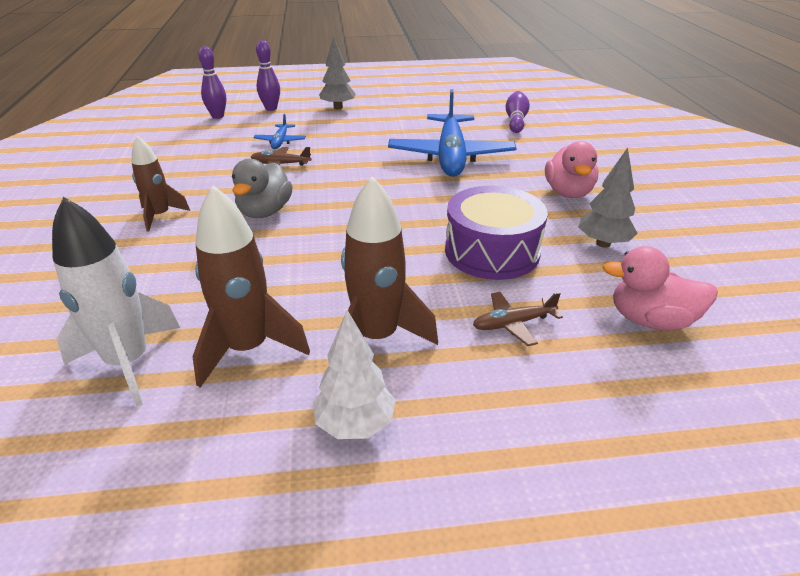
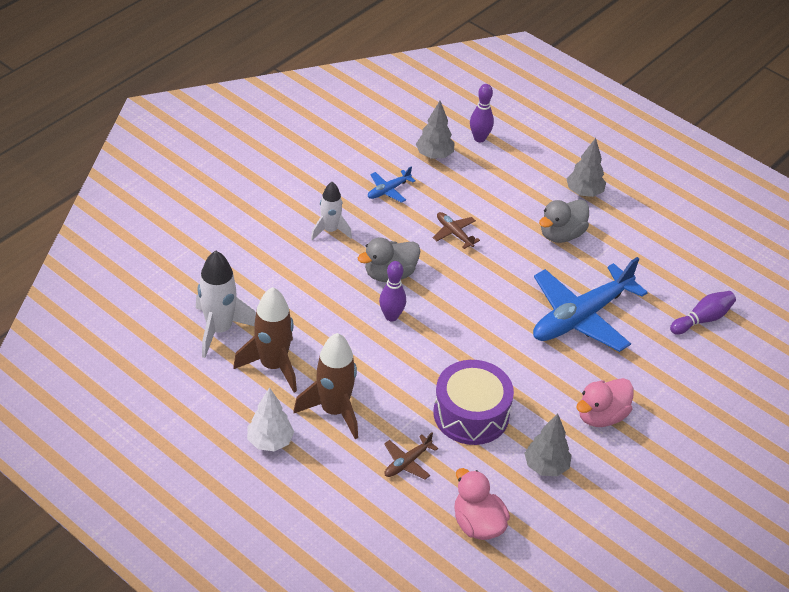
camera: 45 degrees right, 10 degrees up
brown rocket [131,136,190,232] -> white rocket [311,182,352,240]
blue plane [253,114,306,149] -> blue plane moved to [368,167,415,203]
purple bowling pin [256,40,280,111] -> purple bowling pin moved to [379,261,406,321]
brown plane [473,292,563,346] -> brown plane turned 75 degrees counterclockwise [384,433,438,480]
none -> grey tree [416,101,454,159]
none -> grey duck [539,199,589,243]

